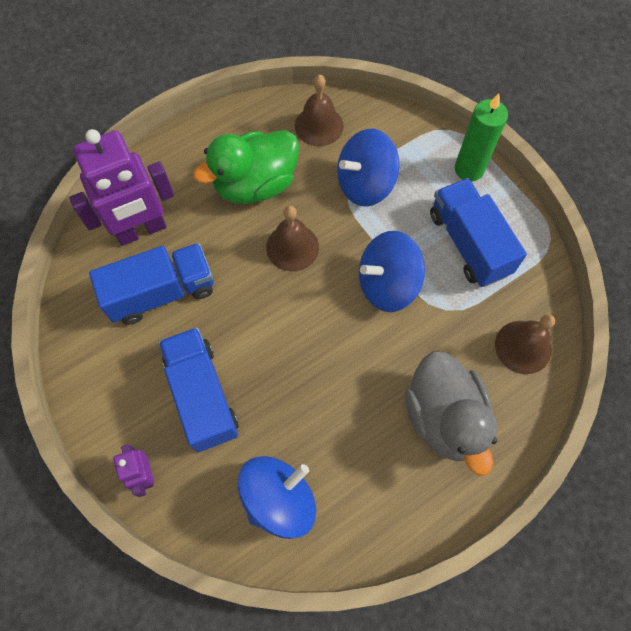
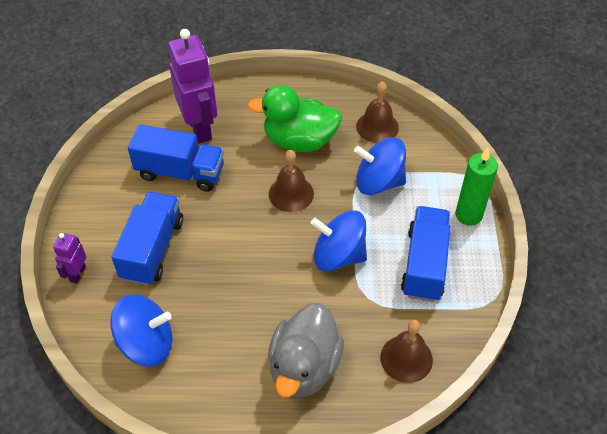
camera: 35 degrees right, 15 degrees down
purple robot [69,129,174,246] -> purple robot turned 120 degrees counterclockwise [168,29,217,144]

